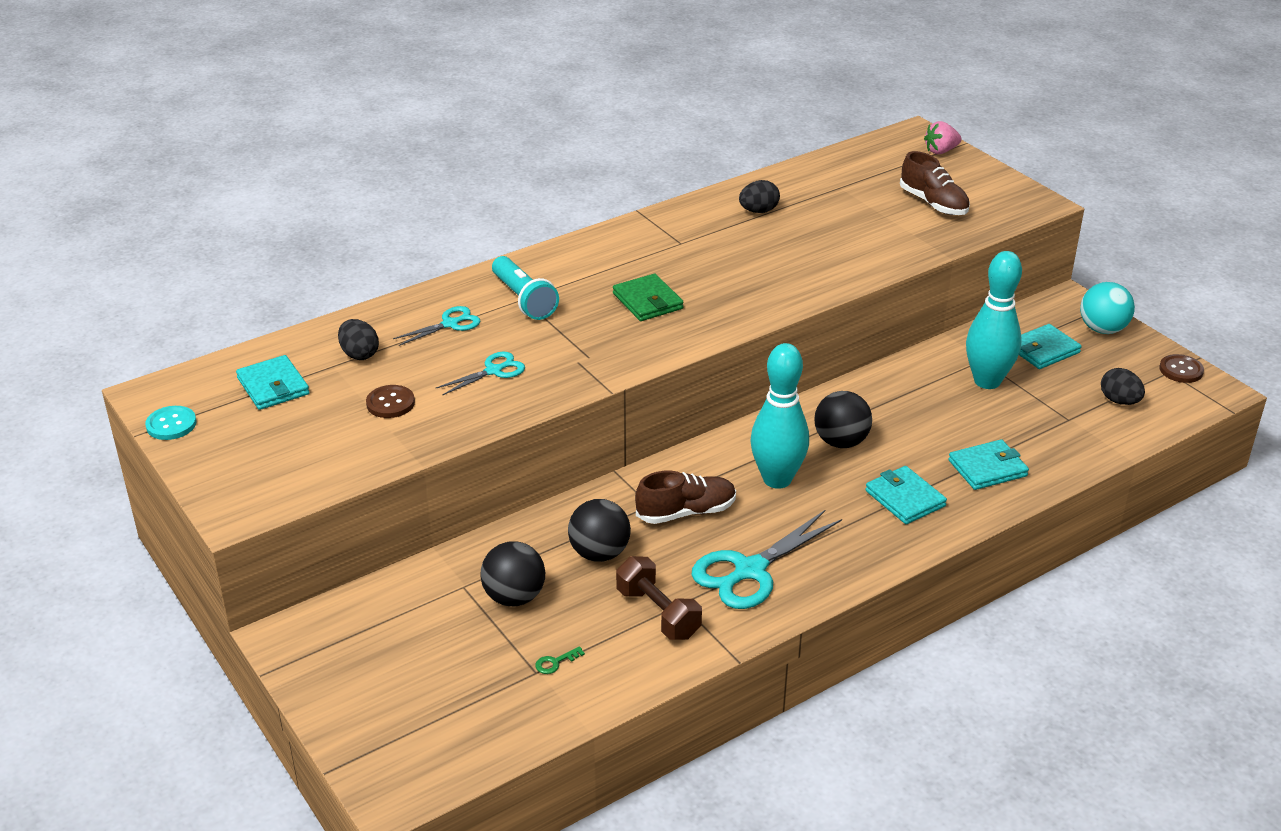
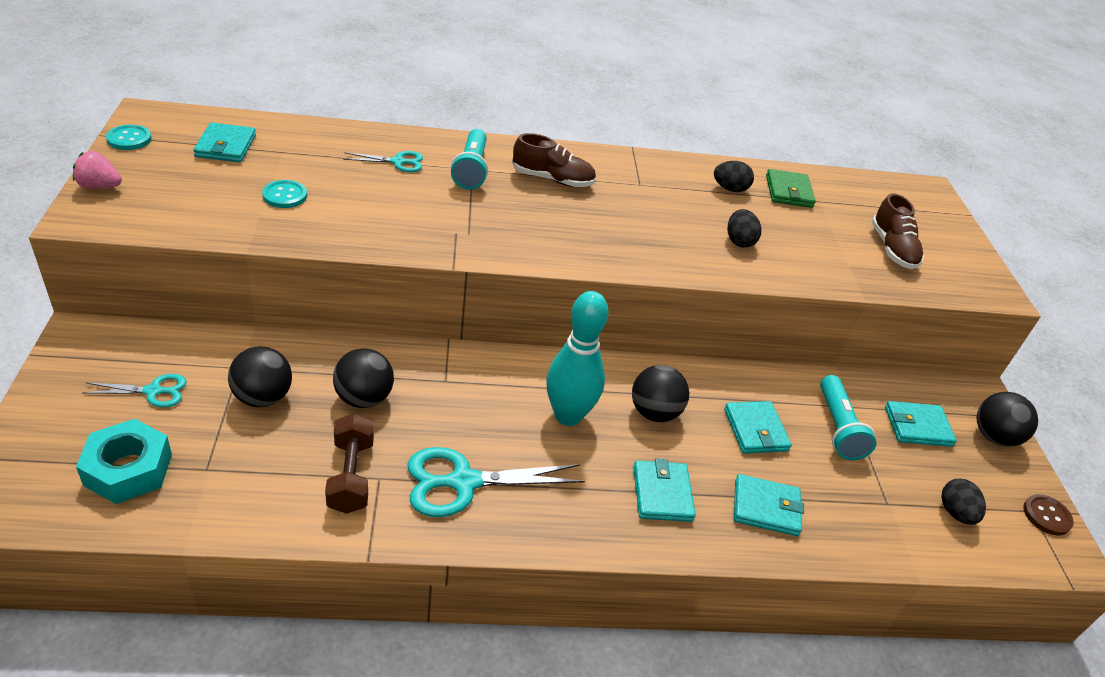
camera: 25 degrees right, 5 degrees up
black egg [338,319,379,360] -> black egg moved to [728,209,761,248]
brown button [366,385,415,418] -> turquoise button [262,180,307,208]
turquoise scissors [436,352,525,396] -> turquoise scissors moved to [83,374,187,407]
green key [535,646,585,674] -> none
green wallet [613,274,684,321] -> green wallet moved to [766,169,816,208]
brown shoe [635,471,736,524] -> brown shoe moved to [512,133,596,187]
pink strawberry [924,121,962,154] -> pink strawberry moved to [73,151,122,189]
turquoise bowling pin [966,251,1022,389] -> turquoise flashlight [820,375,876,460]
turquoise ball [1080,282,1135,334] -> black ball [976,392,1038,447]
none -> turquoise nut [76,419,172,504]
none -> turquoise wallet [724,401,792,454]

